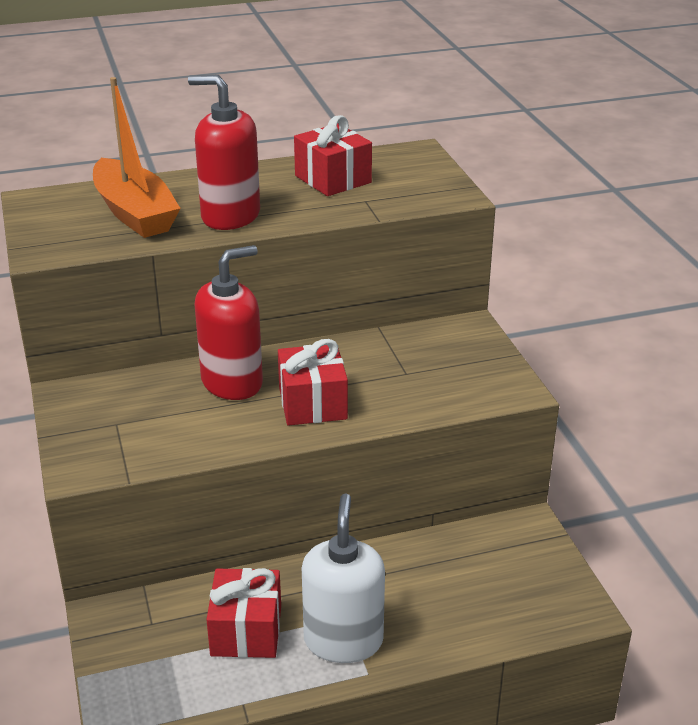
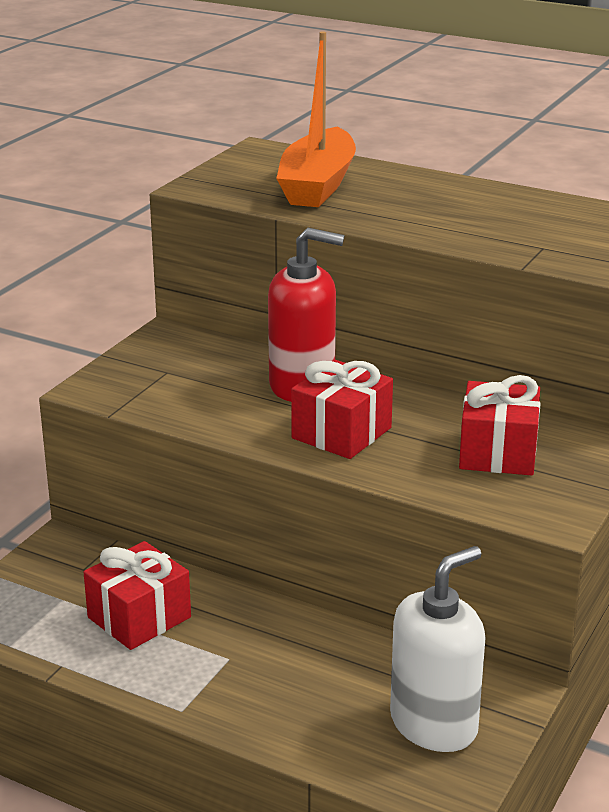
camera: 45 degrees right, 5 degrees down
red soap dispenser [188,75,260,230] -> none
red gift [294,115,372,196] -> red gift moved to [459,375,540,475]
white soap dispenser [302,494,385,663] -> white soap dispenser moved to [390,546,485,752]

